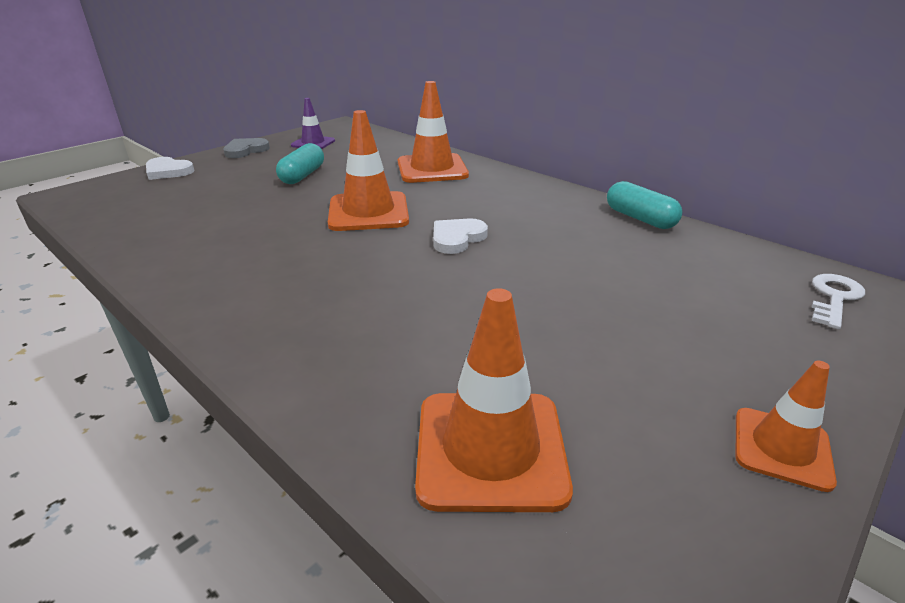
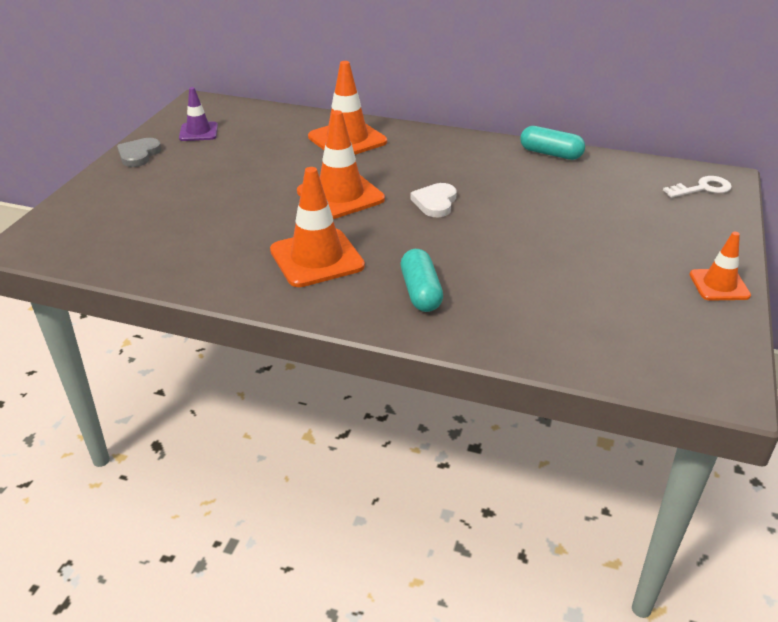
camera: 25 degrees left, 5 degrees up
white heart [146,157,195,180] -> none
turquoise capsule [276,143,324,184] -> turquoise capsule moved to [401,249,443,312]
orange traffic cone [415,288,573,512] -> orange traffic cone moved to [270,167,365,287]
white key [811,274,865,329] -> white key turned 60 degrees clockwise [663,176,732,198]

